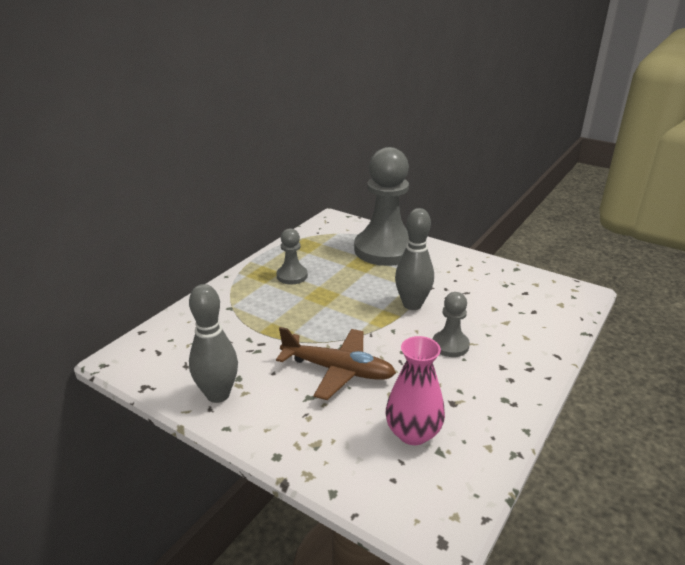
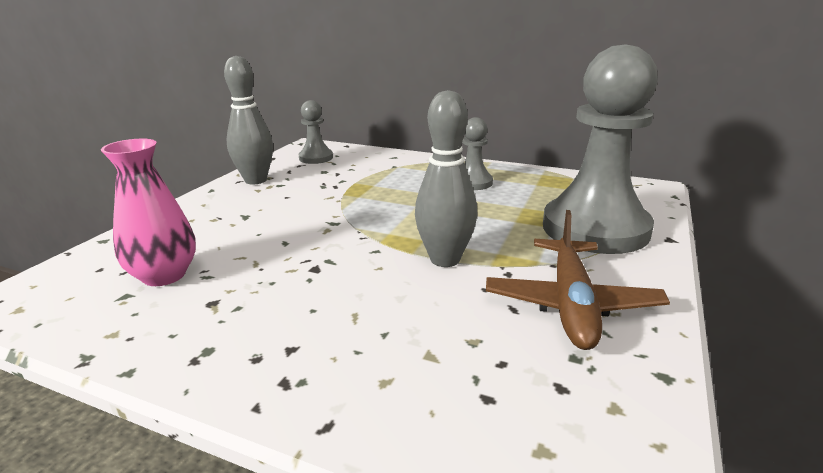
camera: 80 degrees right, 5 degrees down
brown plane [276,327,396,400] -> brown plane moved to [486,210,670,350]
grey pawn [433,292,470,357] -> grey pawn moved to [299,100,333,164]

